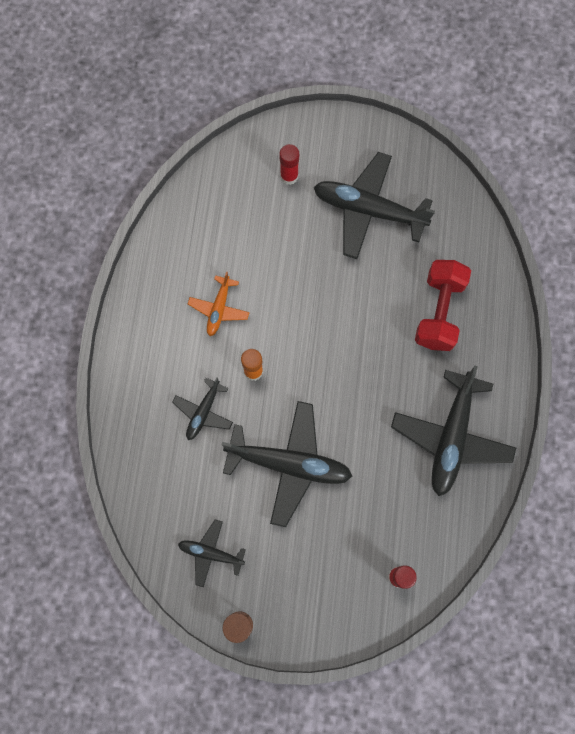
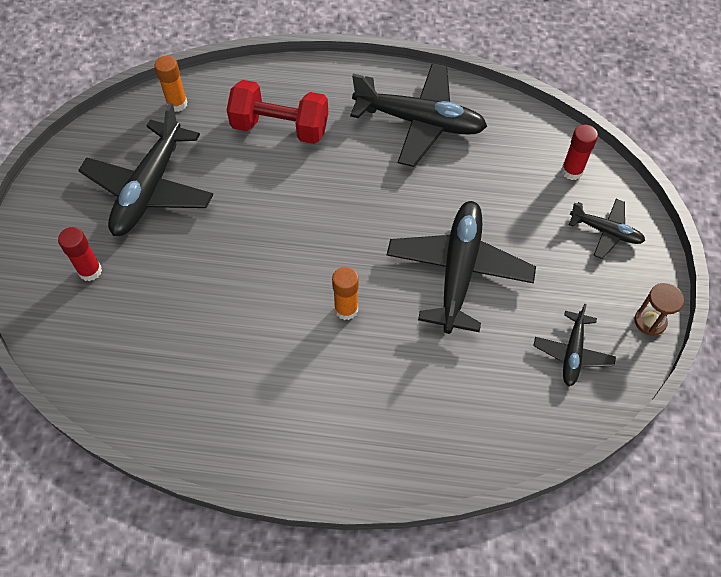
camera: 90 degrees left, 15 degrees down
black plane [172,377,233,440] -> black plane moved to [569,199,645,259]
orange plane [188,271,250,336] -> none
none -> orange glue stick [155,56,188,112]

